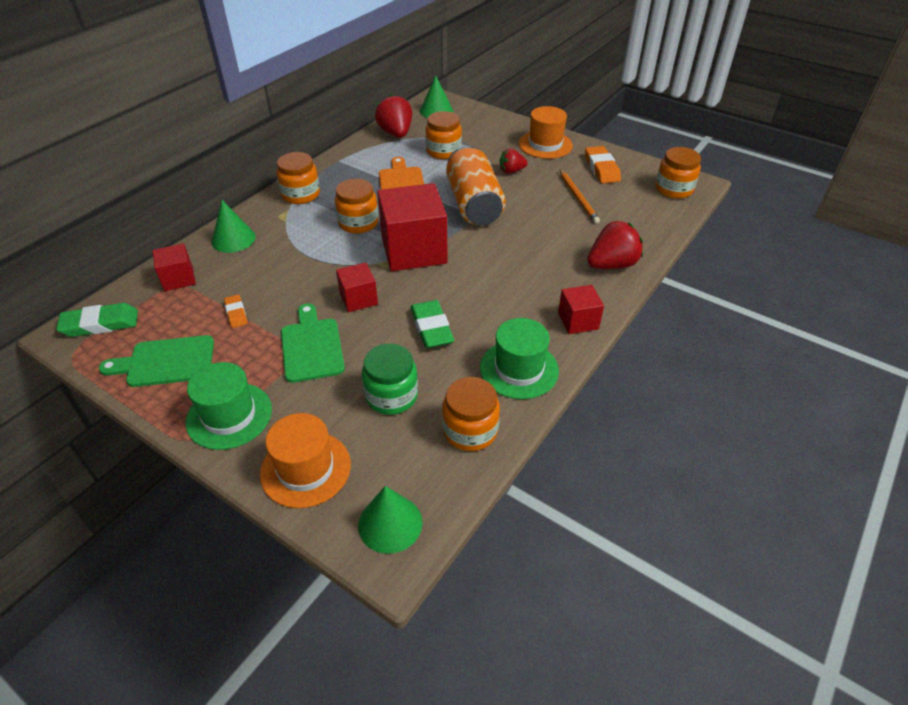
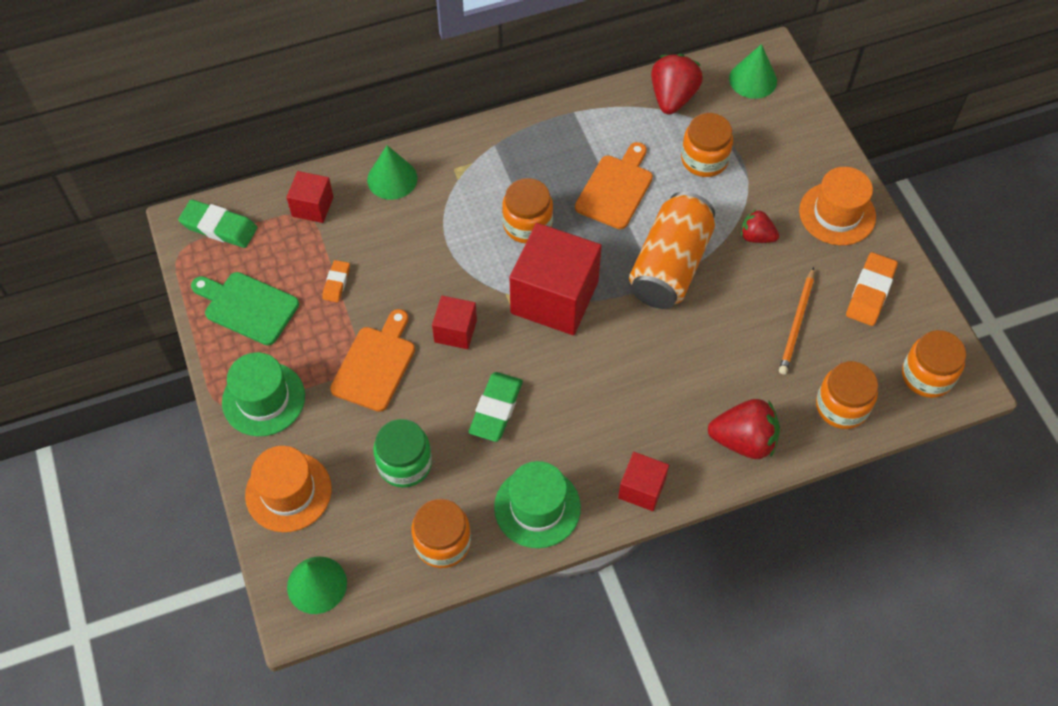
camera: 35 degrees right, 15 degrees up
orange jar [276,152,320,204] -> orange jar moved to [816,361,878,429]
green cutting board [281,303,345,383] -> orange cutting board [330,309,415,412]

